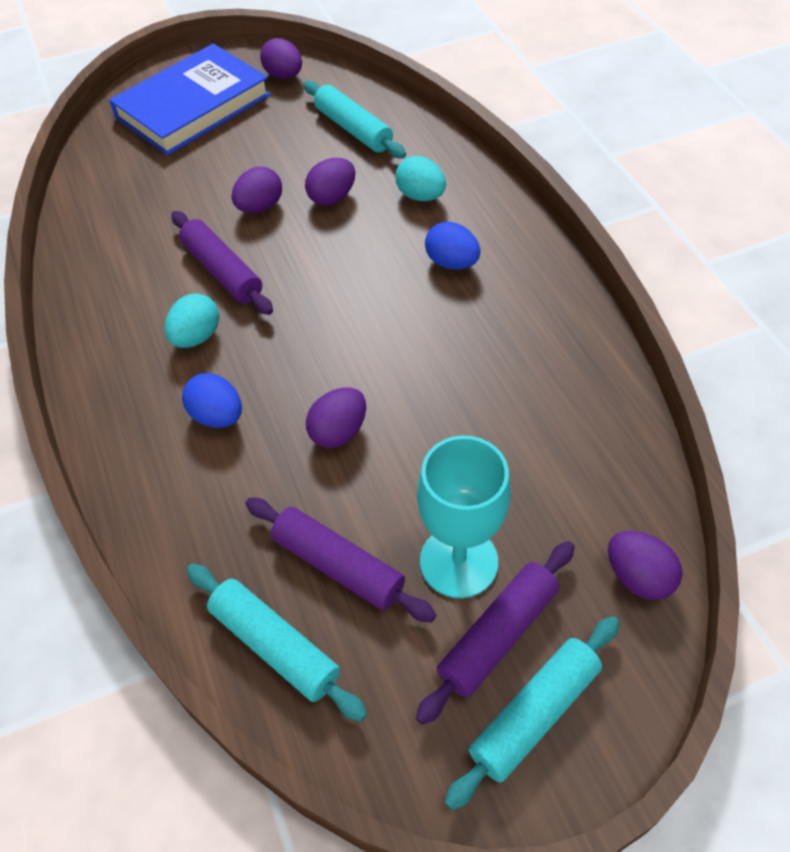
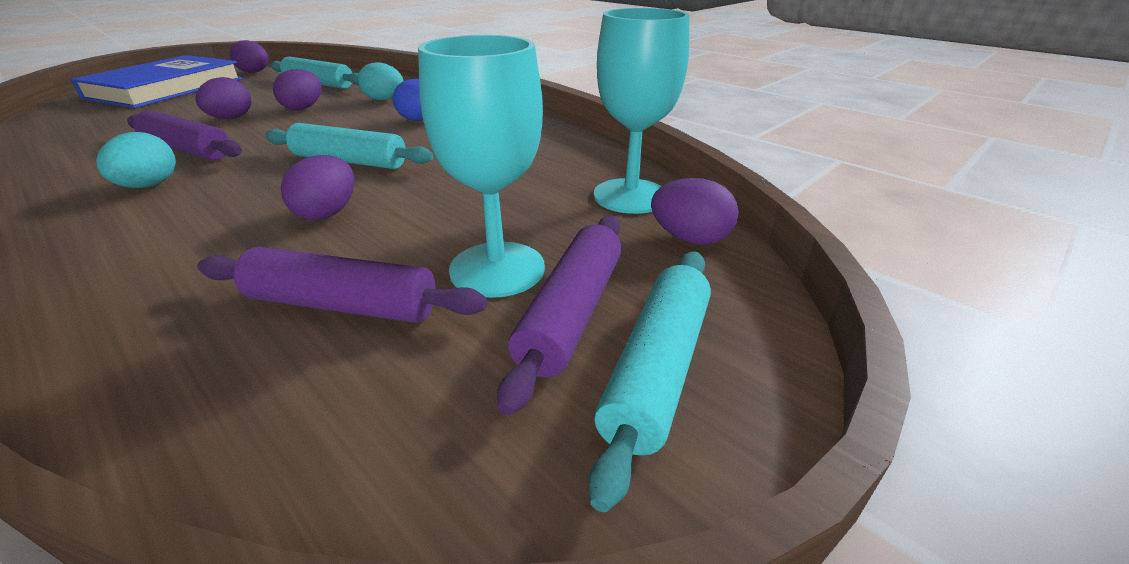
camera: 25 degrees left, 20 degrees down
blue egg [182,373,242,428] -> none
turquoise rolling pin [187,564,367,722] -> turquoise rolling pin moved to [265,123,434,169]
none -> turquoise goblet [594,8,689,214]

